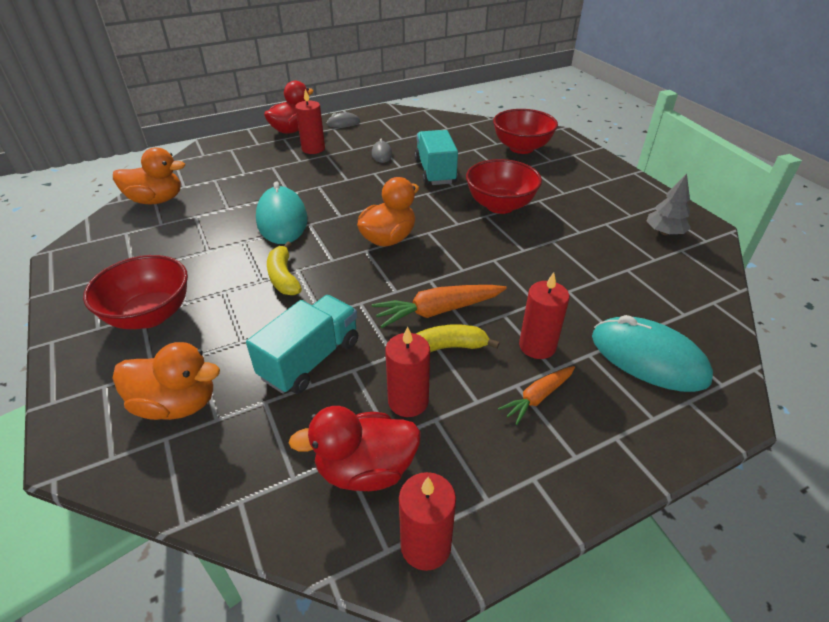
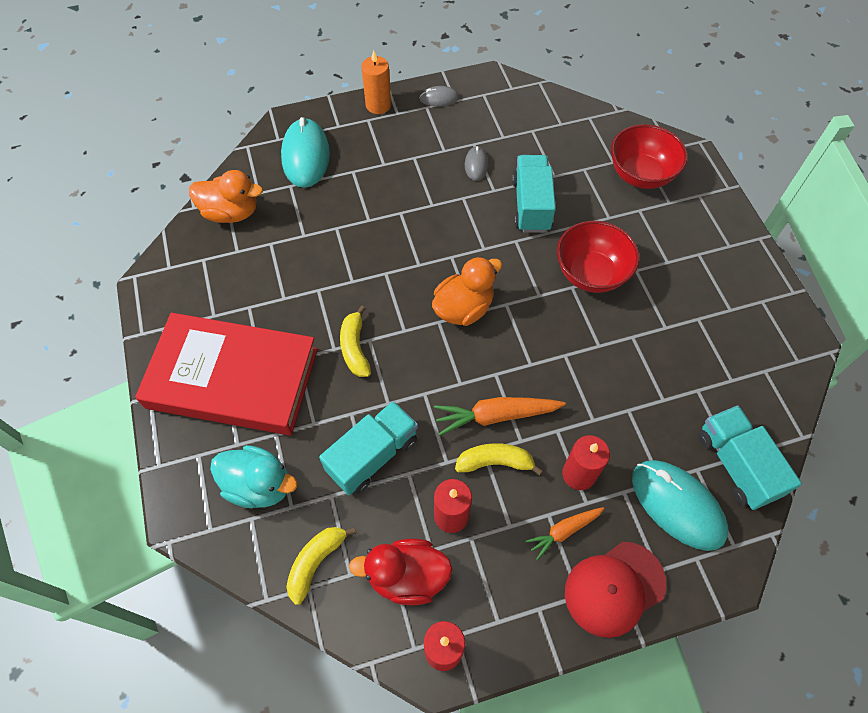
camera: 10 degrees right, 20 degrees up
red bowl [83,255,188,329] -> red book [135,313,318,435]
orange duck [112,342,220,420] -> turquoise duck [210,445,298,508]
turquoise mouse [256,181,307,244] -> turquoise mouse moved to [281,117,330,188]
red duck [264,81,314,134] -> orange candle [361,50,391,114]
red candle [295,89,325,154] -> none
grey tree [647,174,691,235] -> none
none -> yellow banana [287,527,356,605]
none -> red cap [565,542,666,638]
none -> turquoise truck [698,405,802,510]

